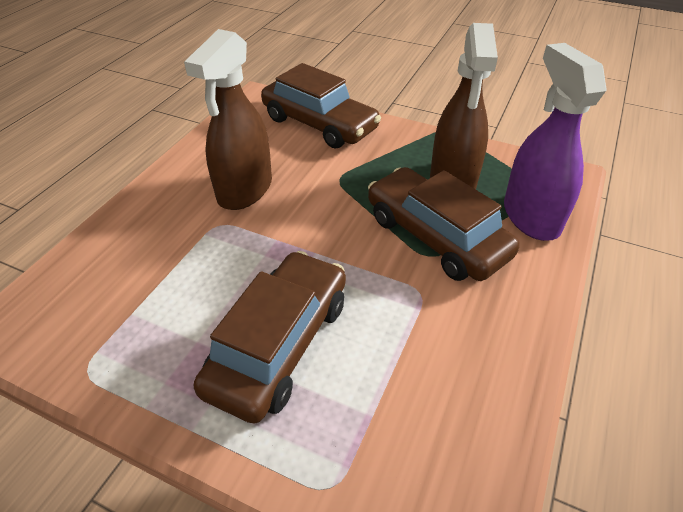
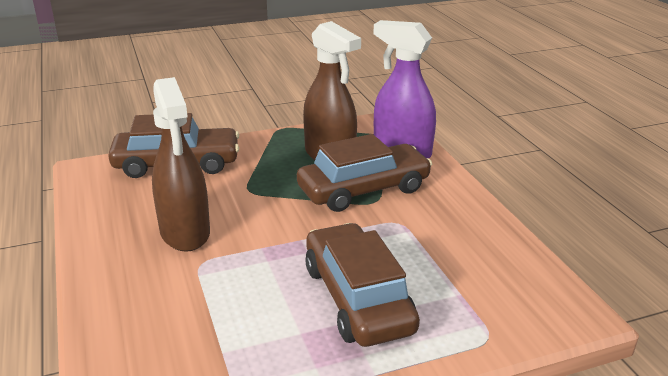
camera: 45 degrees left, 15 degrees down
brown car [368,167,520,281] -> brown car turned 150 degrees clockwise [297,134,432,212]

